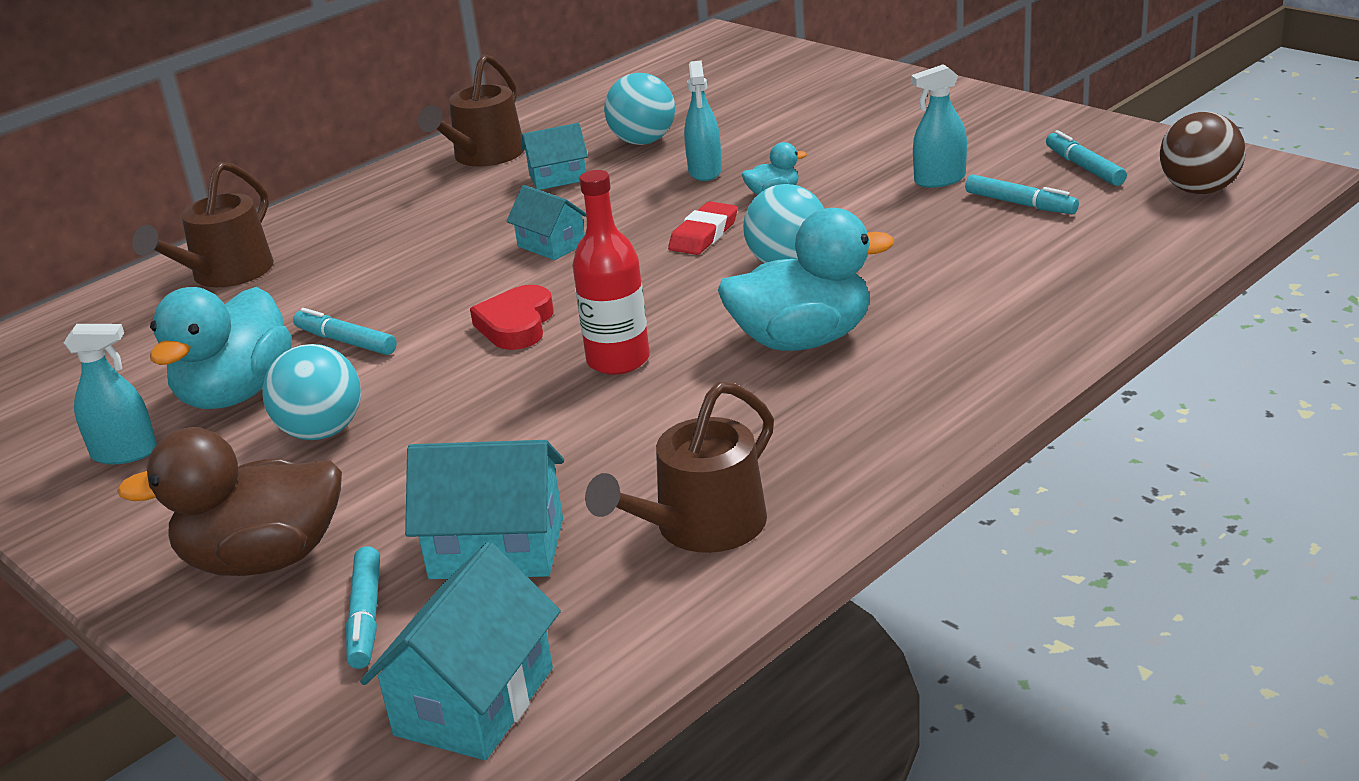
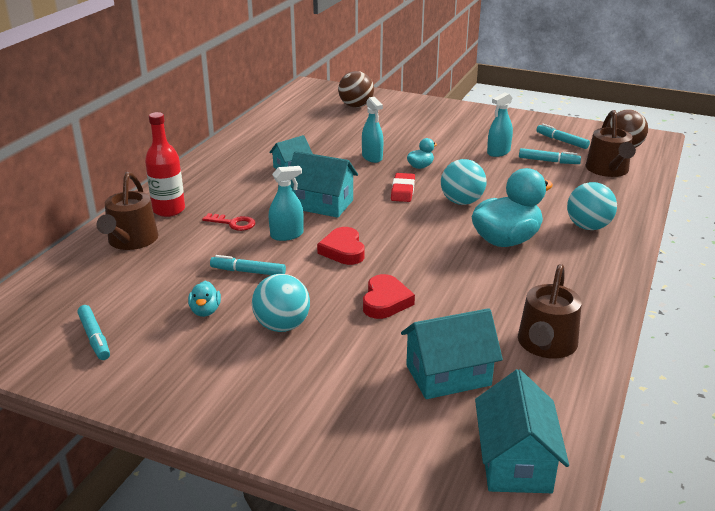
camera: 25 degrees left, 0 degrees up
turquoise spray bottle [64,324,157,464] -> turquoise spray bottle moved to [269,166,304,241]
brown duck [117,427,342,576] -> none
turquoise duck [150,287,292,409] -> turquoise duck [188,281,221,317], size x0.46
turquoise marker [346,546,380,669] -> turquoise marker moved to [77,305,110,360]
brown watering can [418,54,524,167] -> brown watering can moved to [586,110,636,177]
turquoise house [506,185,586,260] -> turquoise house [290,151,358,218], size x1.61
red bottle [572,170,650,375] -> red bottle moved to [145,112,185,217]
turquoise ball [604,73,675,145] -> turquoise ball moved to [567,182,617,230]
none -> red key [202,213,256,231]
none -> brown ball [338,71,374,108]
none -> red heart [363,274,415,319]

